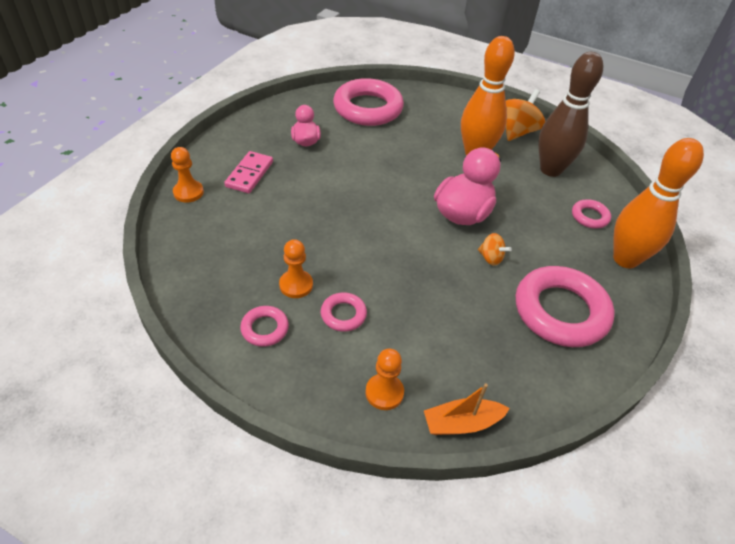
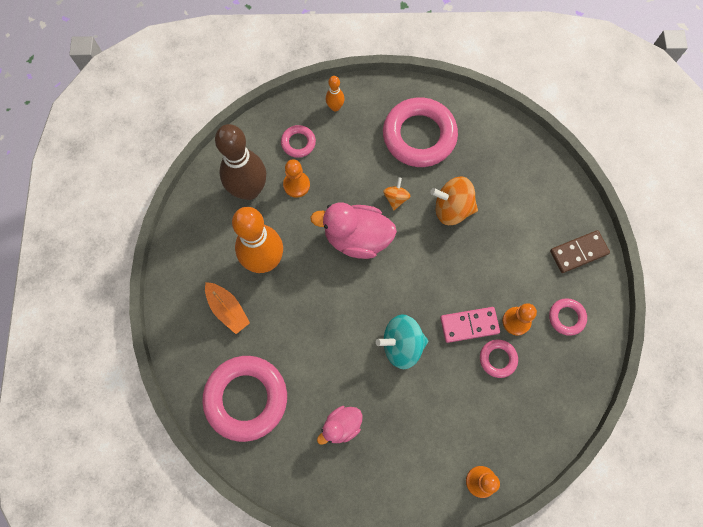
camera: 115 degrees left, 25 degrees up
pink domino [224,151,273,193] -> pink domino moved to [440,307,500,343]
pink ring [321,293,367,332] -> pink ring moved to [480,340,518,378]
orange pawn [366,349,404,410] -> orange pawn moved to [283,159,310,198]
orange boat [424,384,510,435] -> orange boat moved to [205,282,250,334]
orange spinning top [506,89,545,141] -> orange spinning top moved to [430,176,478,225]
orange bowling pin [613,138,704,268] -> orange bowling pin [326,76,344,111], size x0.44
none -> turquoise spinning top [376,314,429,369]
none -> brown domino [550,230,610,273]

